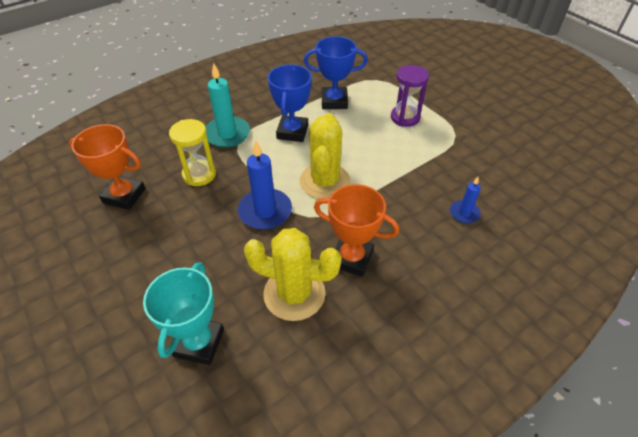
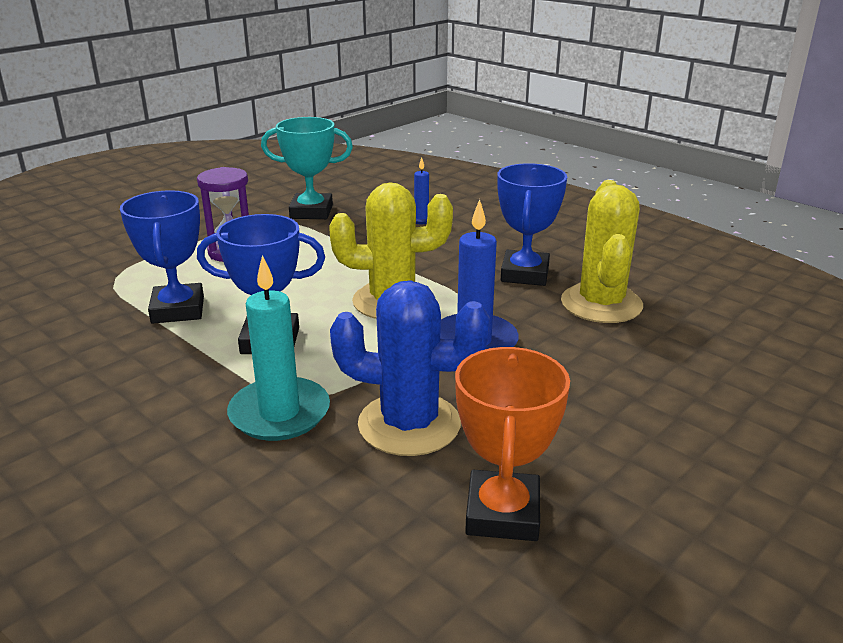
camera: 100 degrees left, 20 degrees down
turquoise trophy [143,262,224,365] -> turquoise trophy moved to [261,117,353,219]
yellow hourglass [169,119,216,186] -> blue cactus [330,280,490,456]
orange trophy [314,184,399,277] -> blue trophy [498,163,567,286]

